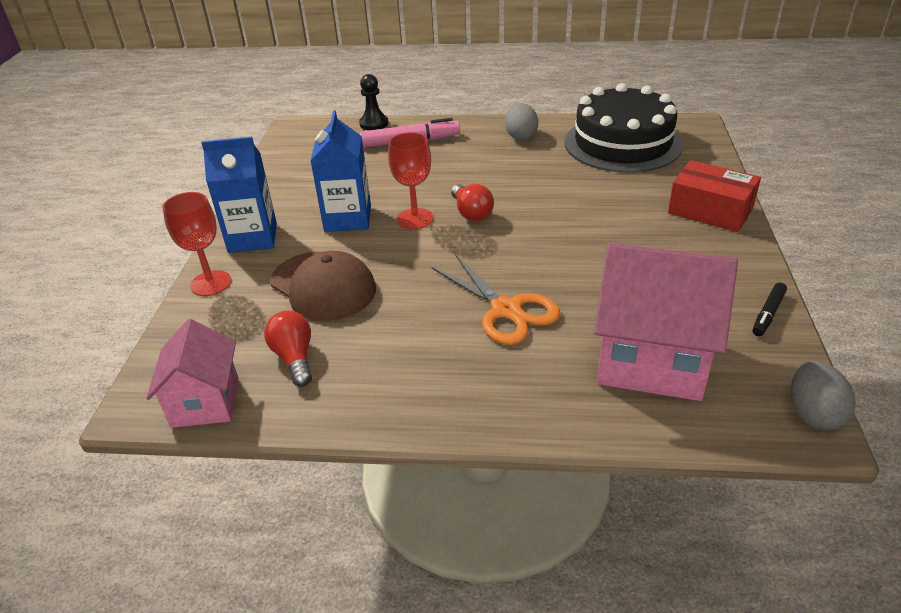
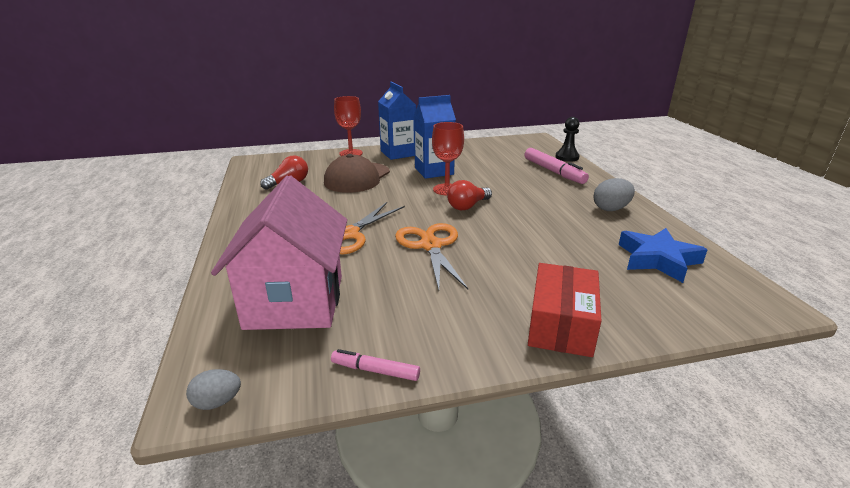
camera: 70 degrees right, 10 degrees down
pink house [146,319,238,428] -> none
black cake [564,83,683,173] -> blue star [619,228,708,283]
black marker [752,283,787,336] -> pink marker [331,349,420,381]
grey egg [791,361,856,430] -> grey egg [186,369,241,410], size x0.66
none -> orange scissors [395,223,468,290]

